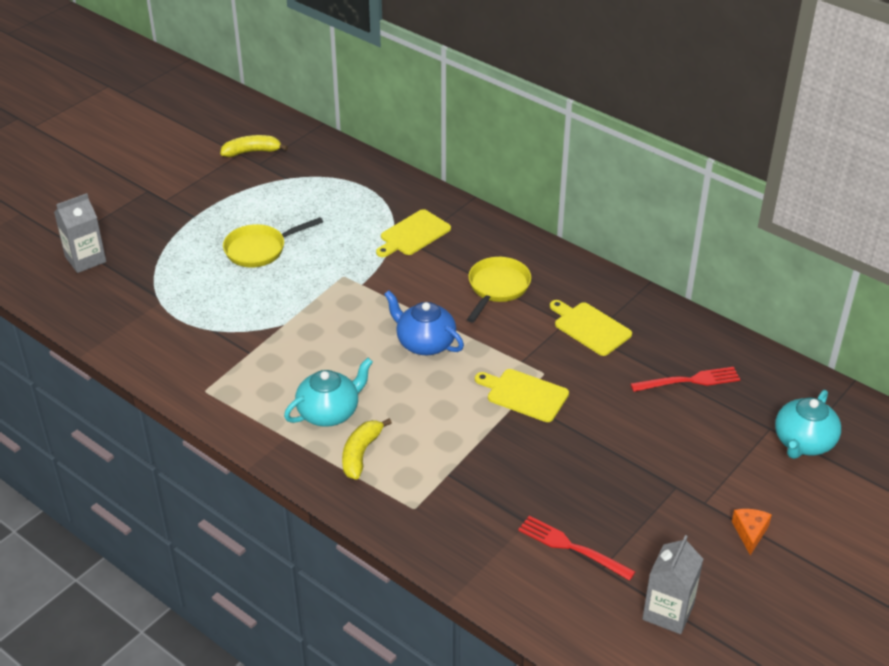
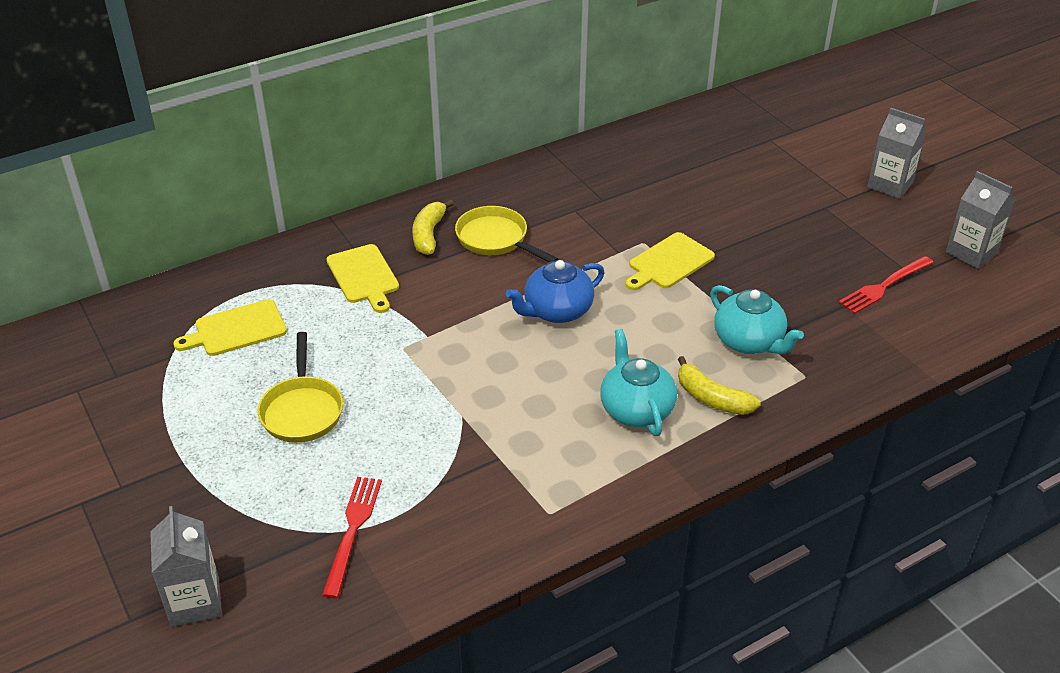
camera: 70 degrees left, 0 degrees up
yellow banana [220,135,288,157] -> yellow banana moved to [412,199,454,255]
yellow cutting board [550,300,632,356] -> yellow cutting board moved to [173,299,287,356]
red fork [630,367,740,392] -> red fork moved to [322,477,382,598]
orange cheese [732,509,772,556] -> grey carton [867,108,927,199]
turquoise teapot [775,390,841,459] -> turquoise teapot moved to [710,285,804,354]

